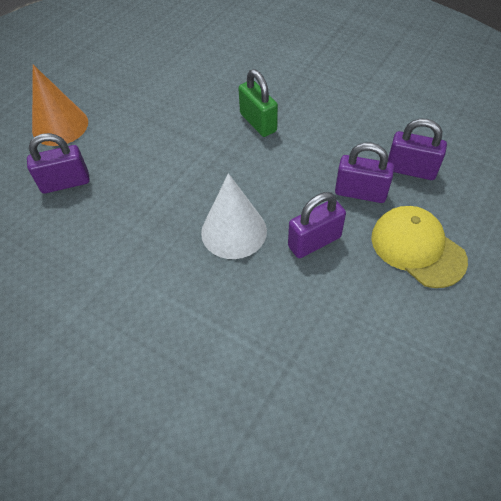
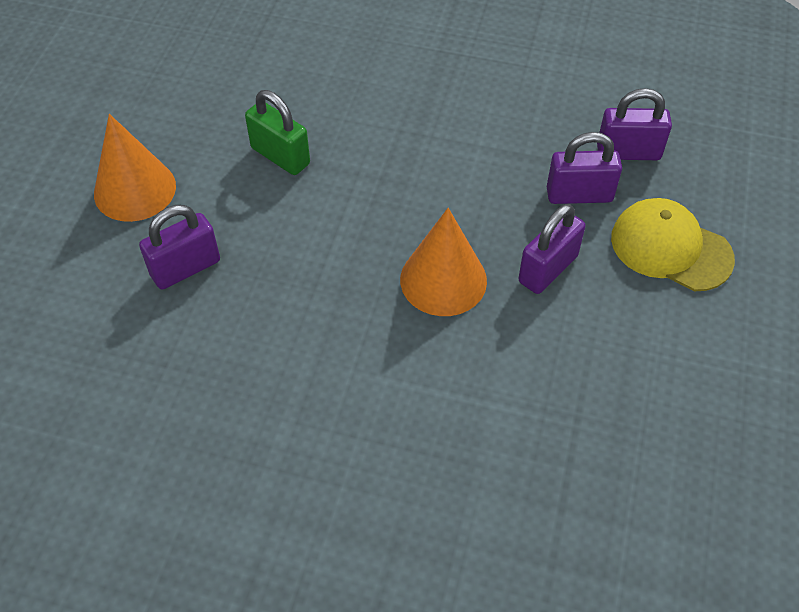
camera: 20 degrees left, 0 degrees up
white cone [201,173,267,259] -> orange cone [400,208,487,316]
green padlock [238,69,278,137] -> green padlock moved to [245,90,310,175]

